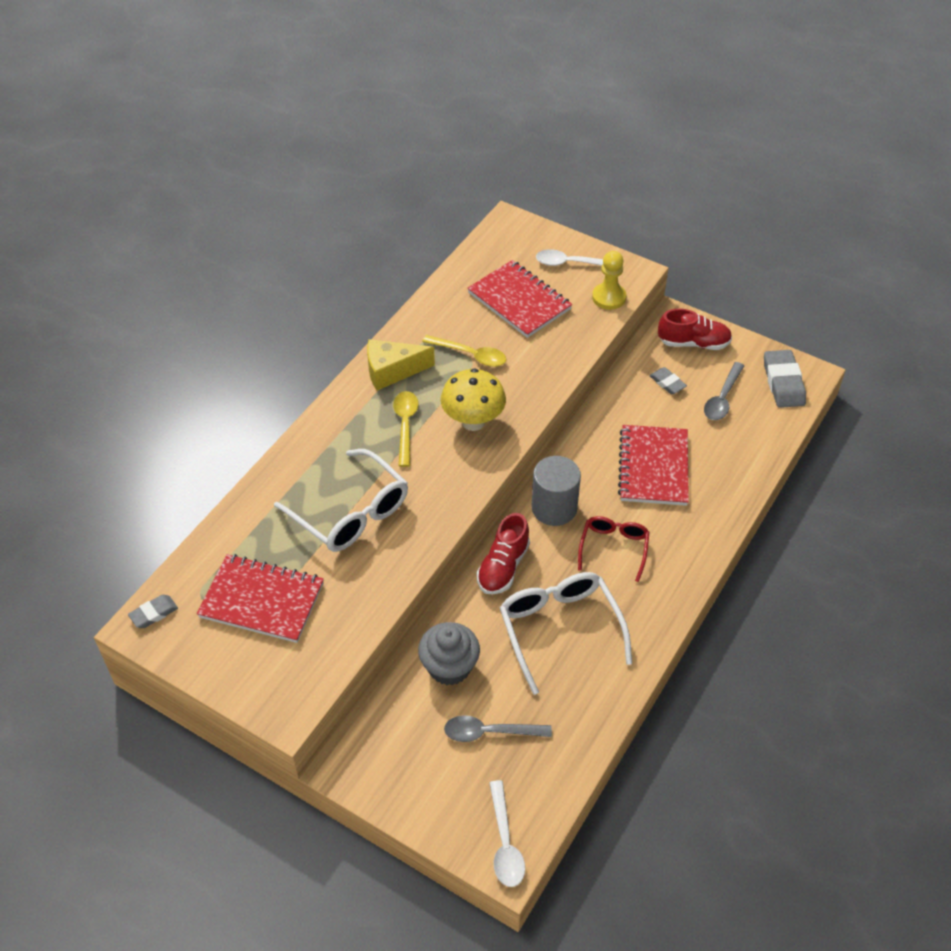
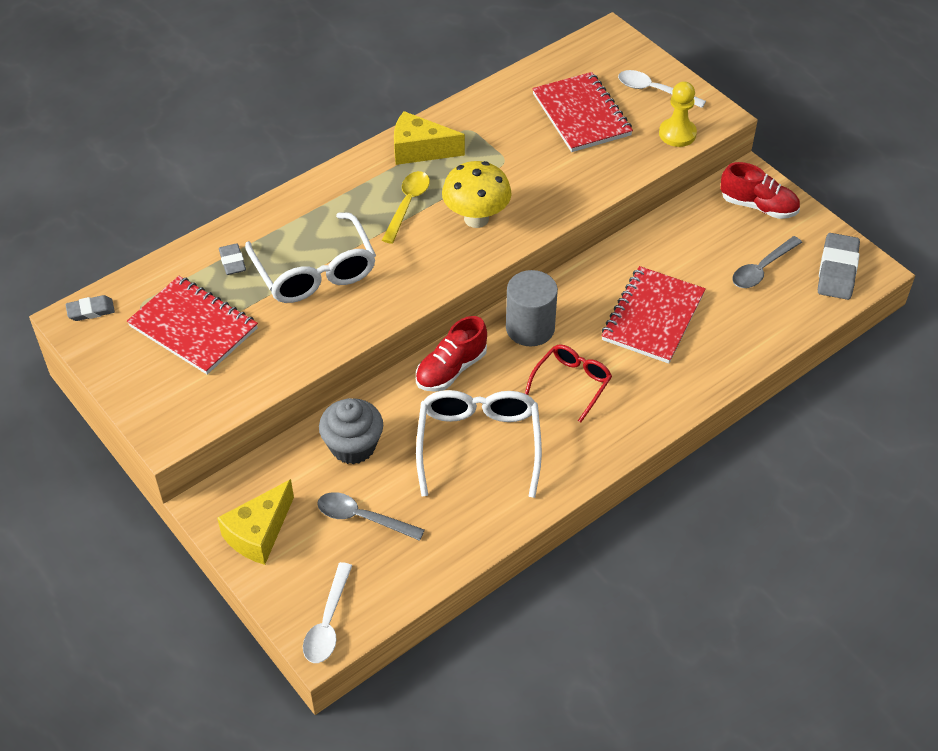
camera: 20 degrees right, 0 degrees up
yellow spoon [422,335,506,367] -> none
grey eraser [649,367,687,394] -> grey eraser moved to [219,243,246,275]
none -> yellow cheese [217,479,294,565]

